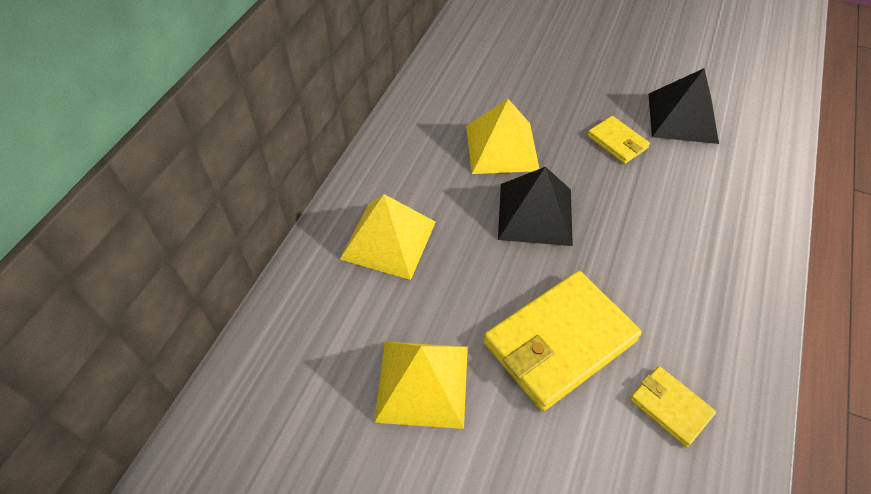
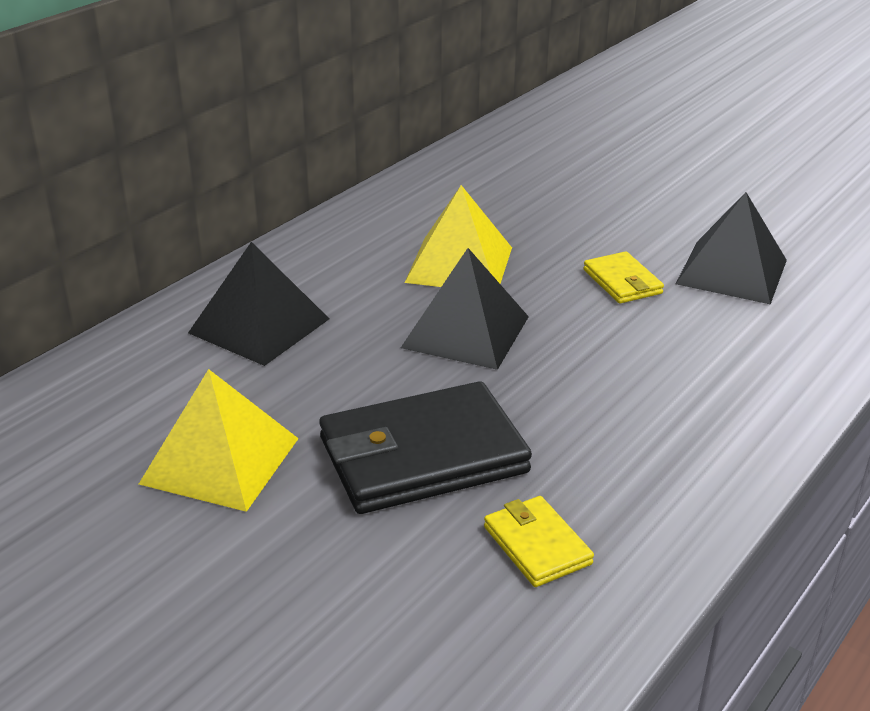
camera: 15 degrees right, 20 degrees down
yellow pyramid [340,194,436,280] -> black pyramid [188,242,329,366]
yellow wallet [483,271,642,411] -> black wallet [319,381,532,514]

